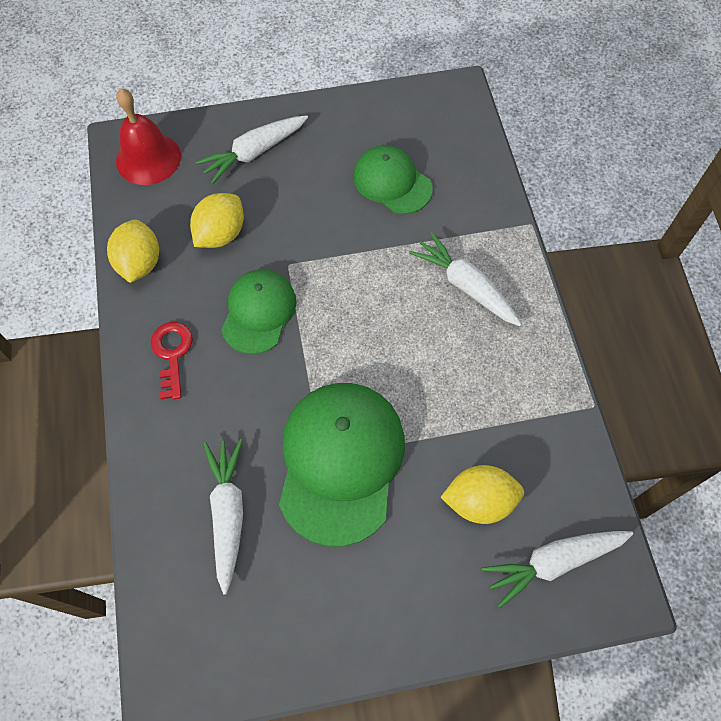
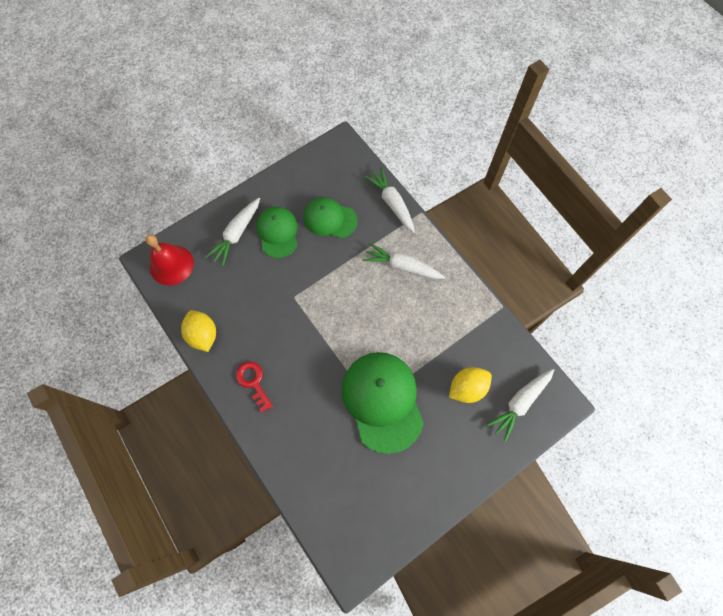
camera: 25 degrees left, 5 degrees up
yellow lemon [190,193,244,248] -> none
white carrot [204,439,243,594] -> white carrot moved to [364,167,415,233]
green cap [221,269,297,354] -> green cap moved to [256,207,298,258]

